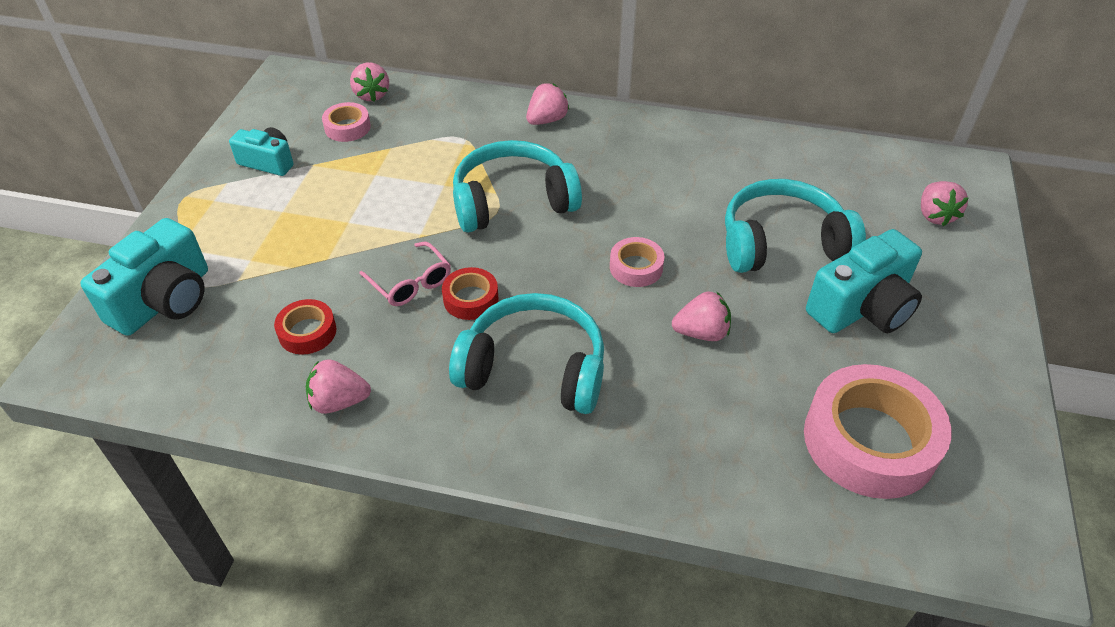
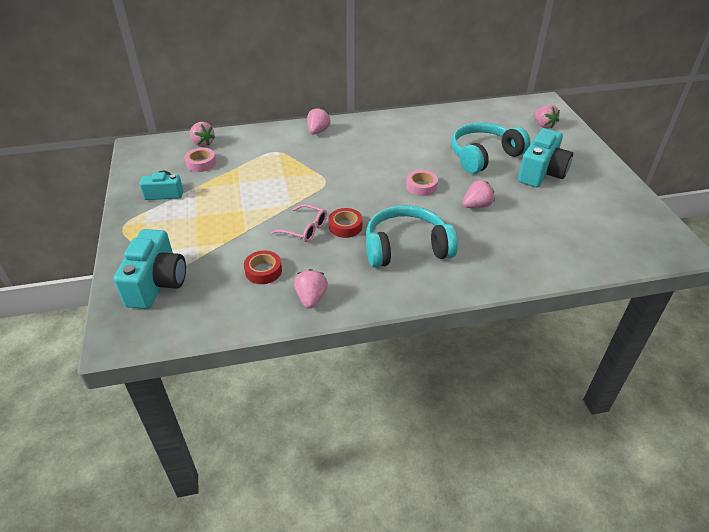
camera: 25 degrees left, 5 degrees down
pink strawberry [306,359,371,414] -> pink strawberry turned 120 degrees clockwise [294,269,328,309]
turquoise headphones [453,140,582,233] -> none
pink tape [804,364,952,499] -> none

